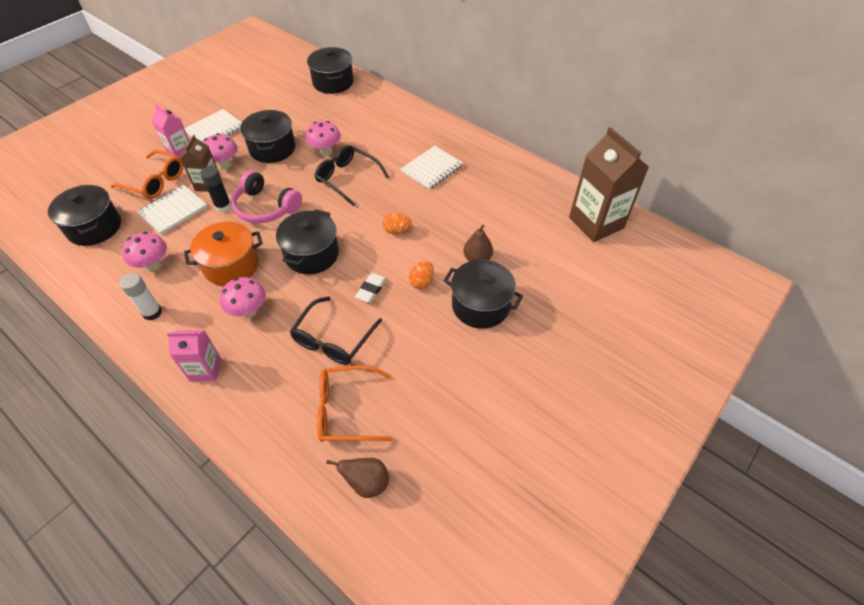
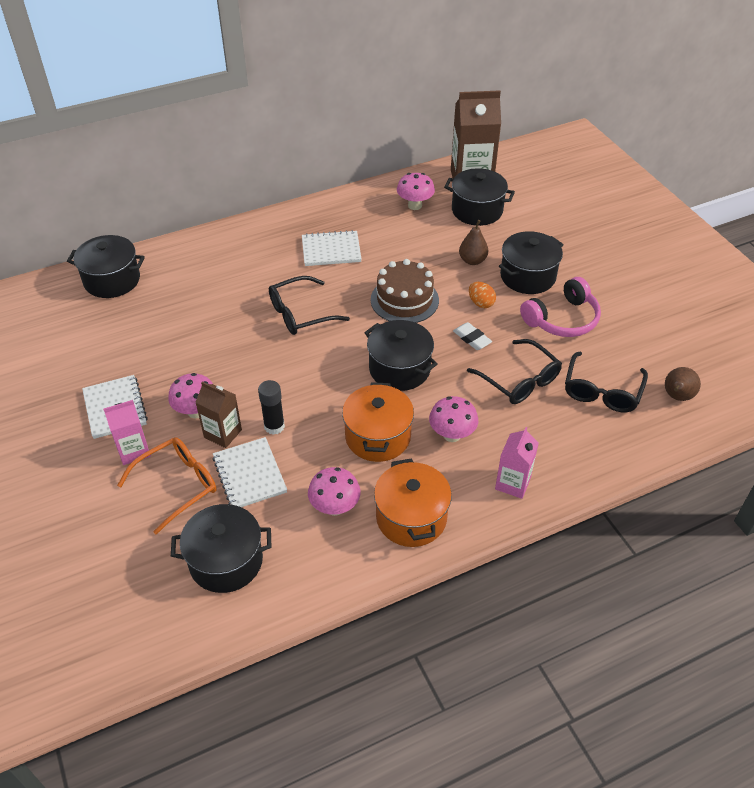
camera: 65 degrees left, 5 degrees down
white glue stick [119,273,162,320] -> orange pot [374,458,452,547]
pink headphones [231,170,302,223] -> pink headphones moved to [520,277,601,337]
black pot [240,110,295,163] -> black pot moved to [444,168,515,226]
pink mushroom [306,121,341,156] -> pink mushroom moved to [397,173,435,210]
orange glasses [317,365,393,442] -> black glasses [565,352,648,412]
orange egg [383,213,411,234] -> brown cake [371,259,439,323]
white notebook [401,146,463,190] -> white notebook turned 75 degrees counterclockwise [302,230,362,266]

